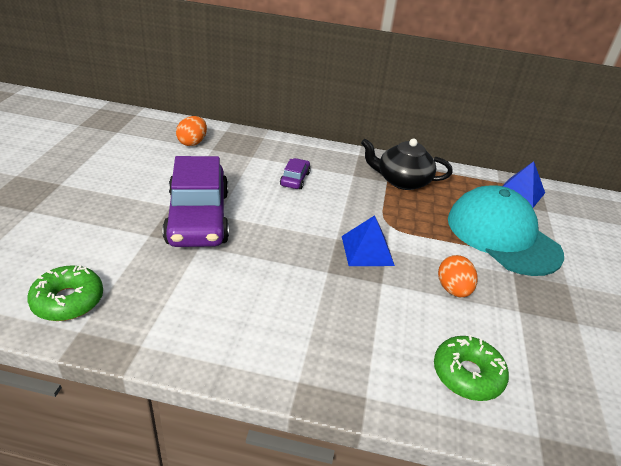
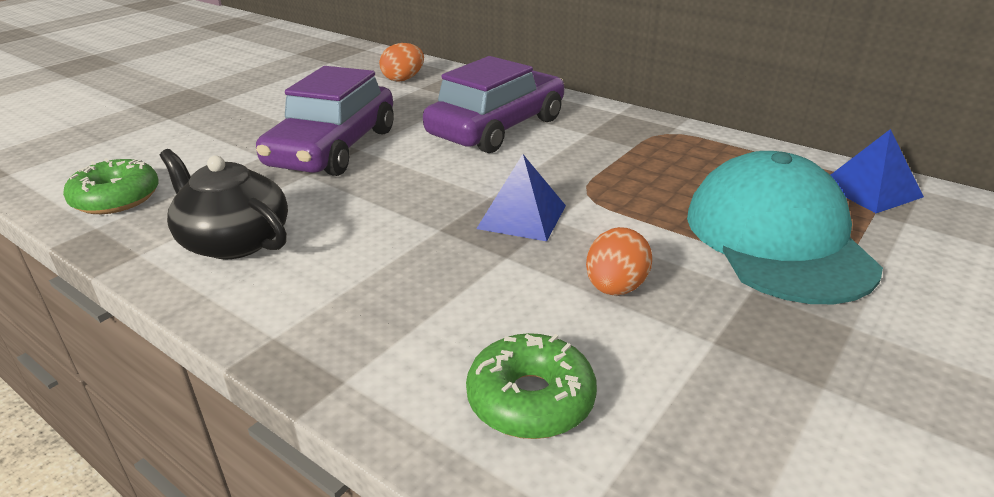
camera: 30 degrees right, 5 degrees down
purple car [280,158,311,189] -> purple car [423,56,564,153], size x2.30
black teapot [361,139,453,190] -> black teapot moved to [160,149,288,259]

